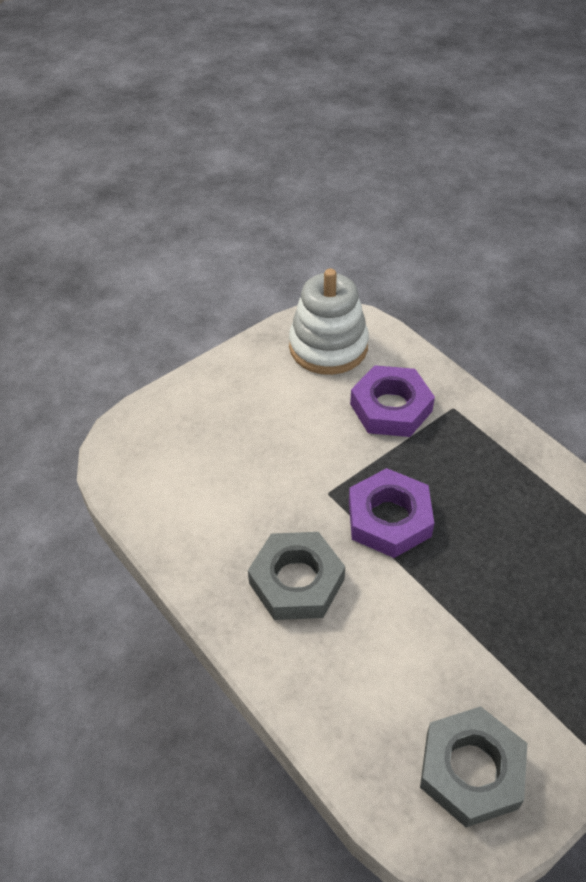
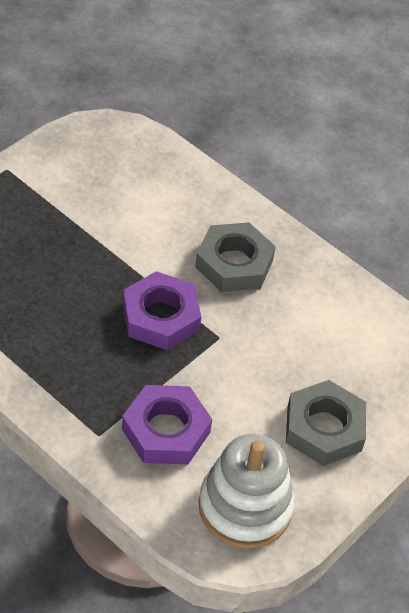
camera: 165 degrees right, 0 degrees up
grey nut [420,706,527,827] -> grey nut moved to [286,380,366,466]

